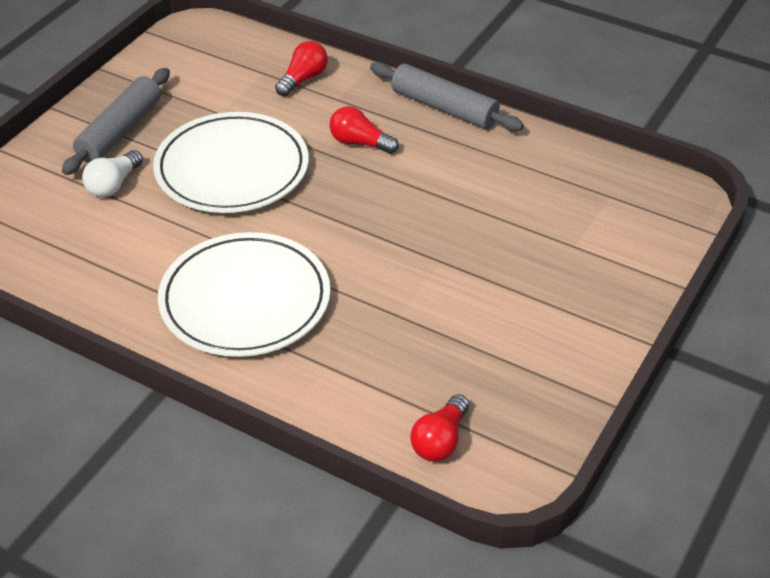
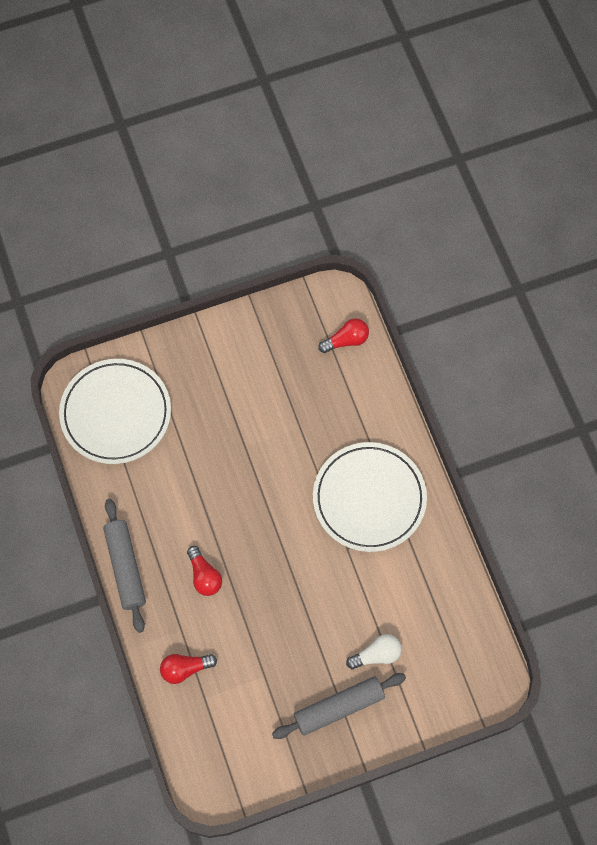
camera: 140 degrees left, 25 degrees up
white plate [153,112,309,213] -> white plate moved to [59,359,171,464]

